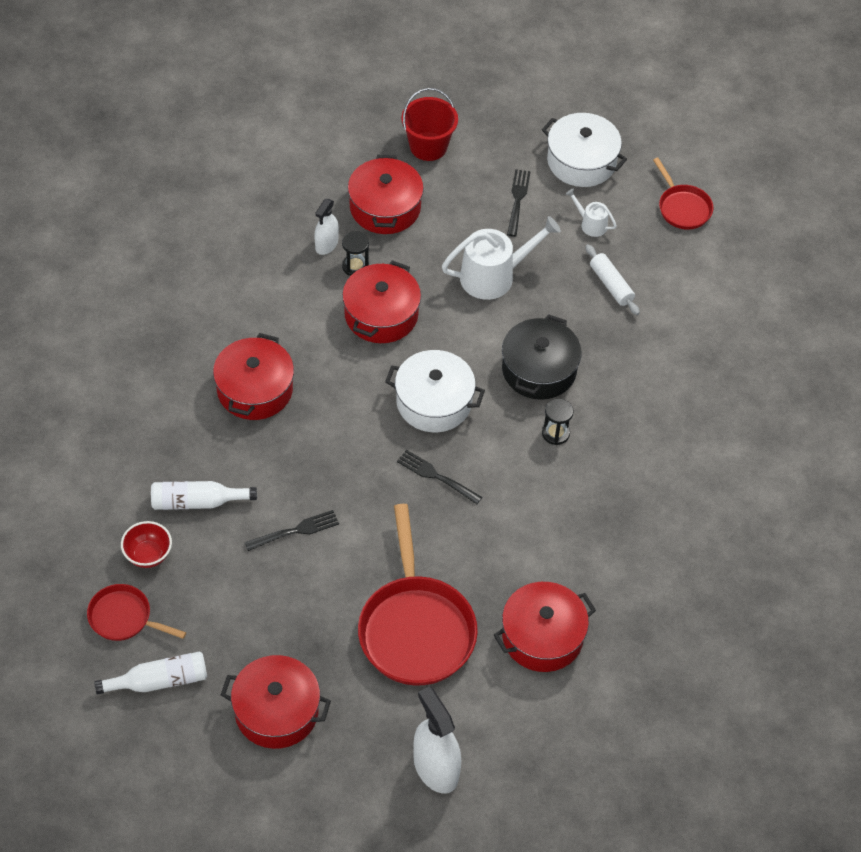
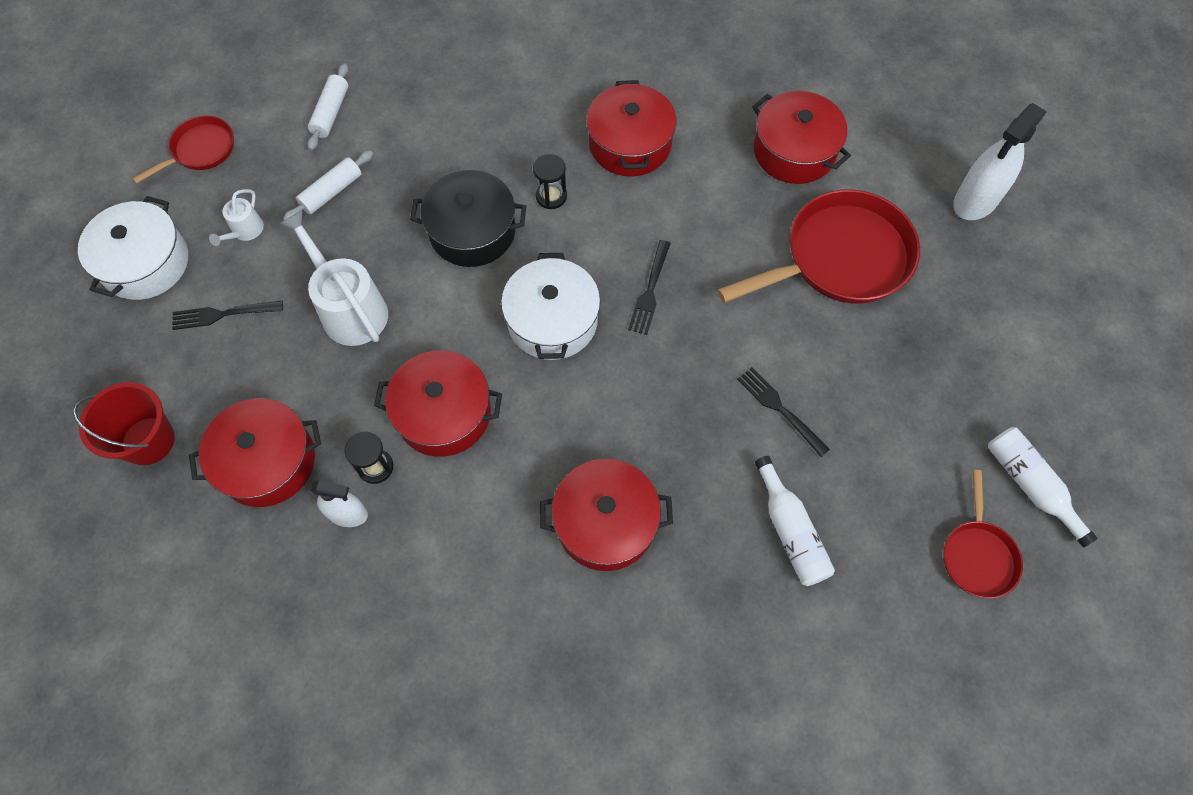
camera: 105 degrees left, 10 degrees up
red bowl [121,521,172,568] -> none
red pot [221,655,331,749] -> red pot moved to [586,80,676,176]
none -> white rolling pin [307,63,348,150]

